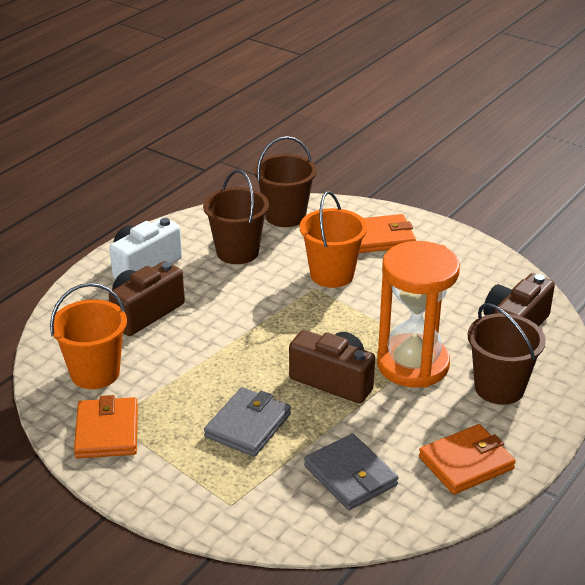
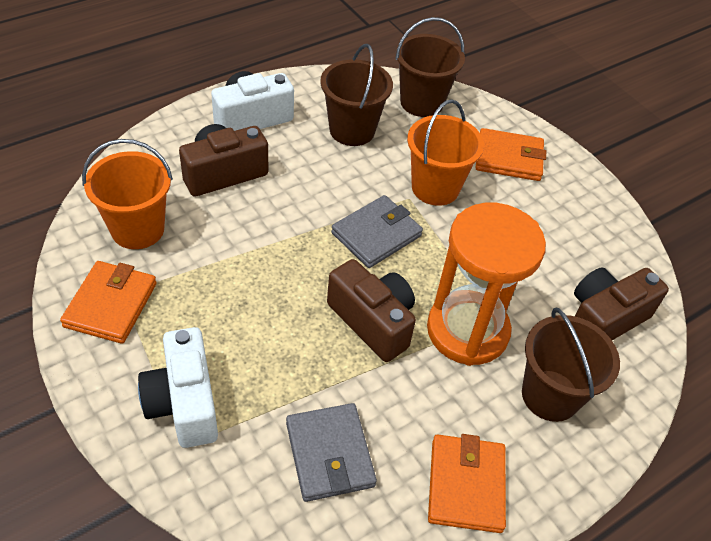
camera: 15 degrees right, 15 degrees up
grey wallet [204,387,291,457] -> grey wallet moved to [331,195,423,268]
orange wallet [419,424,516,494] -> orange wallet turned 75 degrees counterclockwise [428,434,506,533]
none -> white camera [138,327,218,448]

